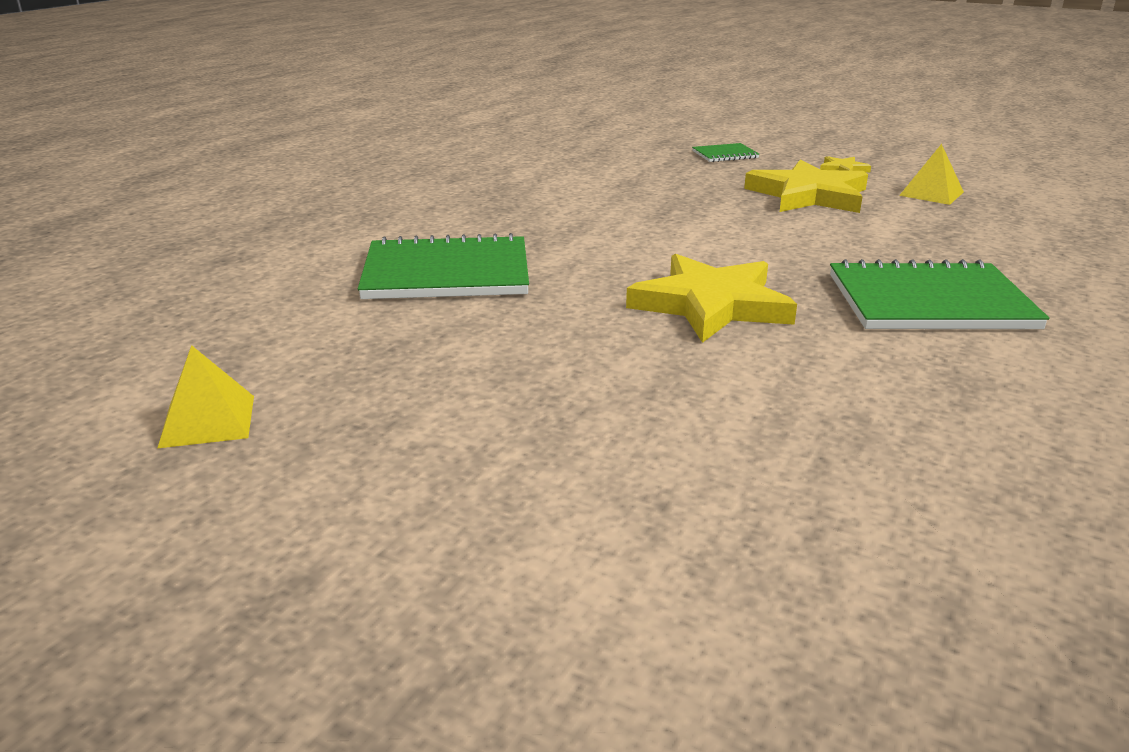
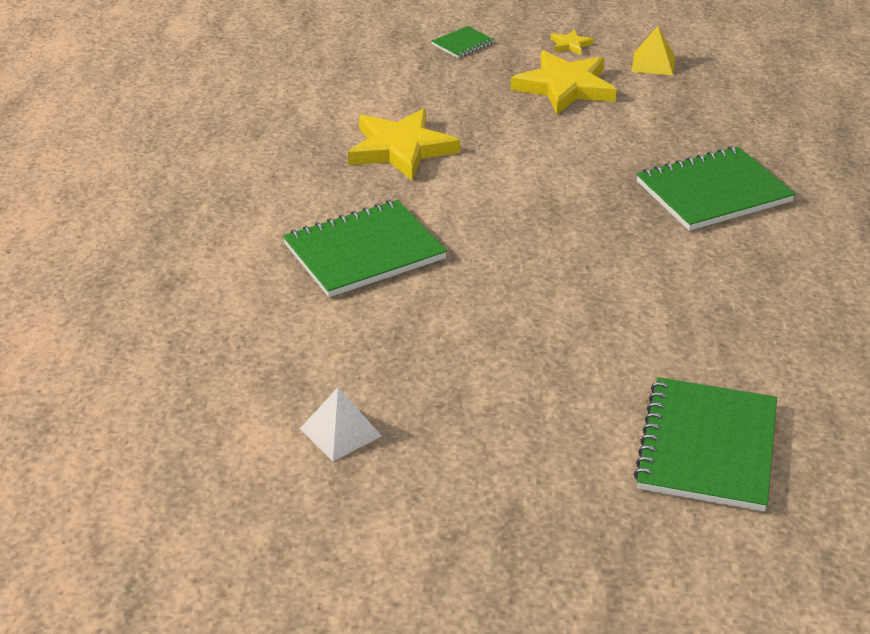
camera: 25 degrees left, 10 degrees up
yellow pyramid [157,345,254,449] -> white pyramid [300,388,382,461]
yellow star [626,254,797,343] -> yellow star moved to [348,108,460,181]
none -> green notebook [634,377,777,511]

